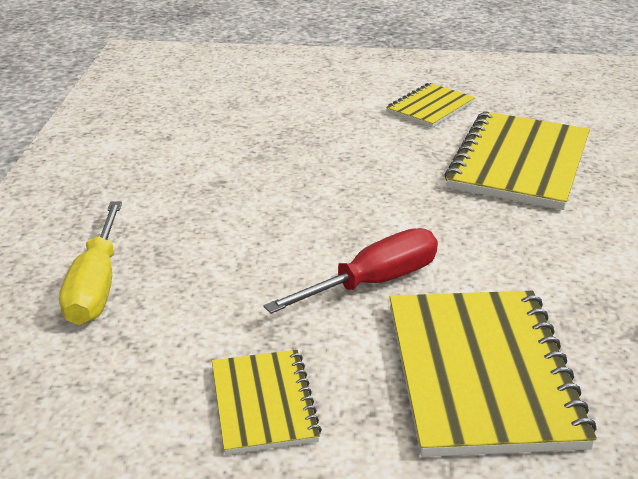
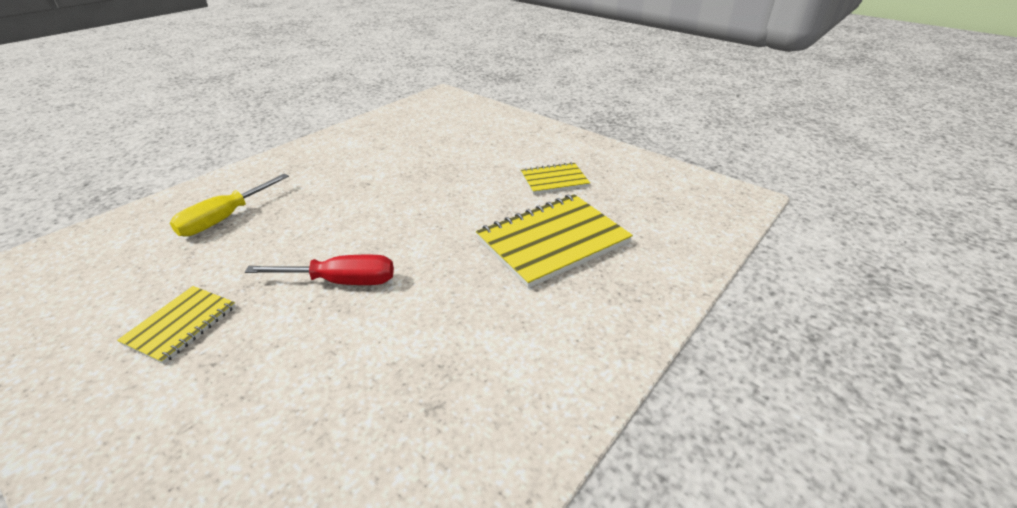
camera: 35 degrees right, 5 degrees up
yellow notebook [390,291,597,457] -> none

